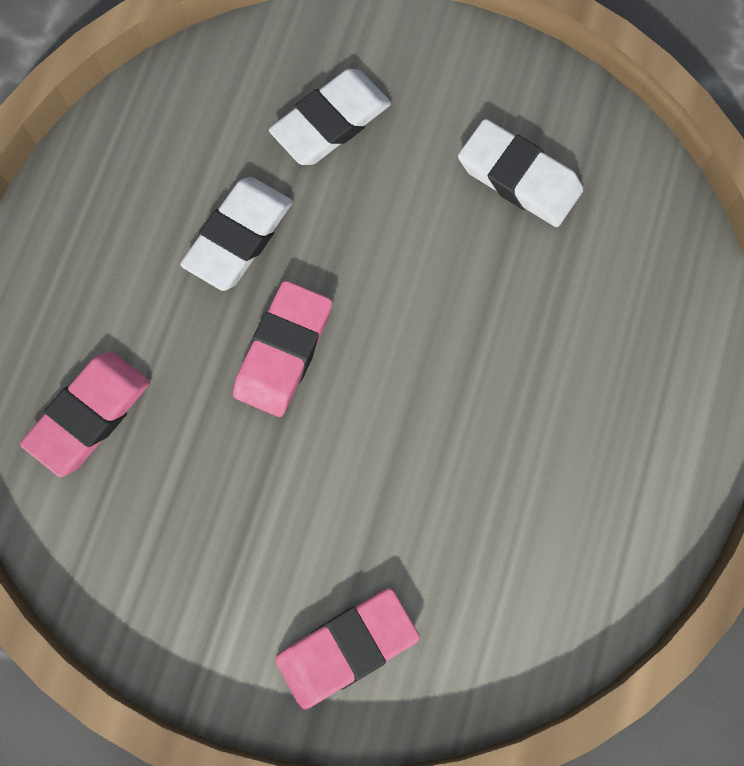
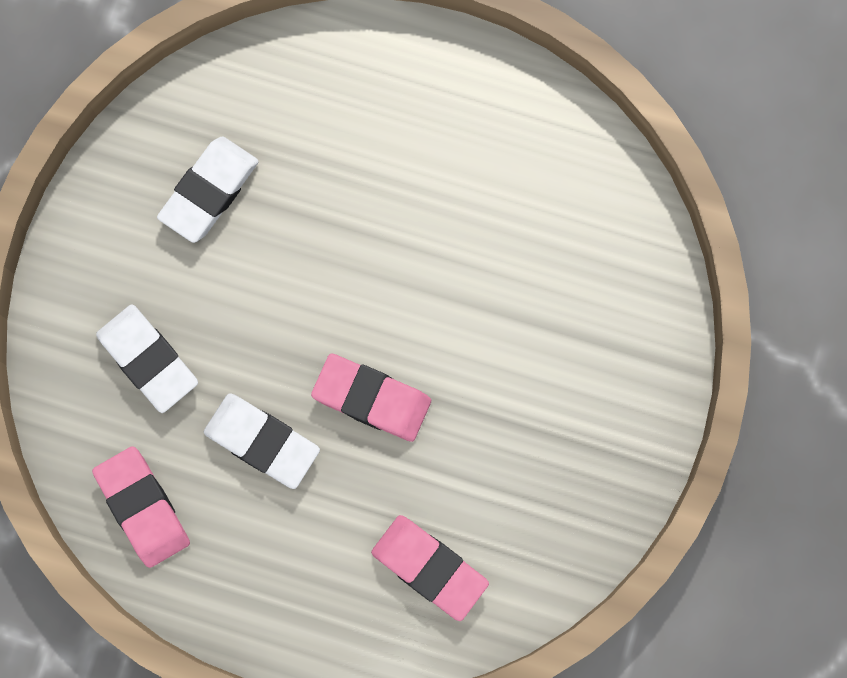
camera: 90 degrees left, 5 degrees up
pink eraser [275,588,420,710] -> pink eraser moved to [92,446,190,568]

